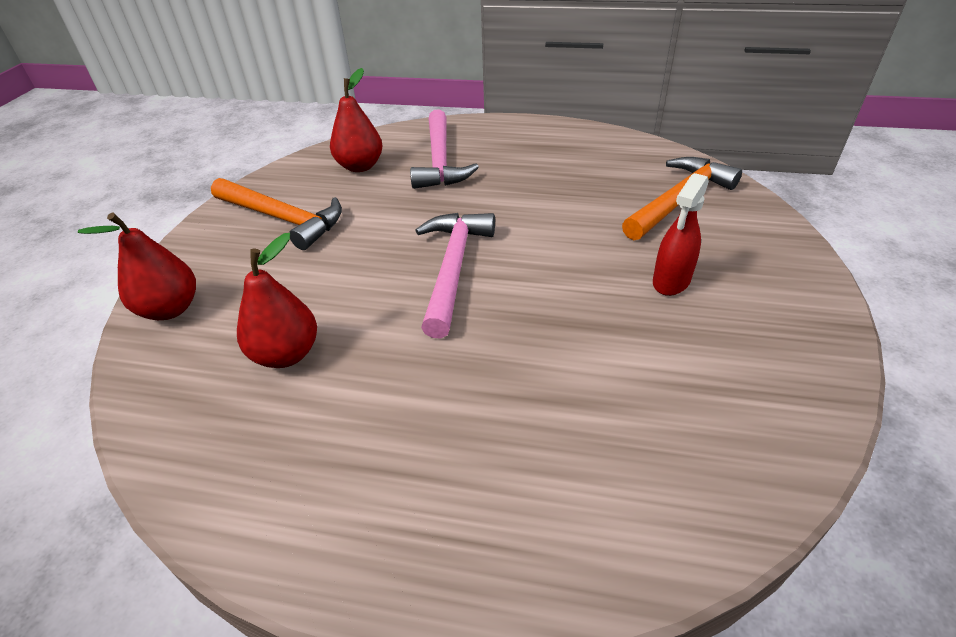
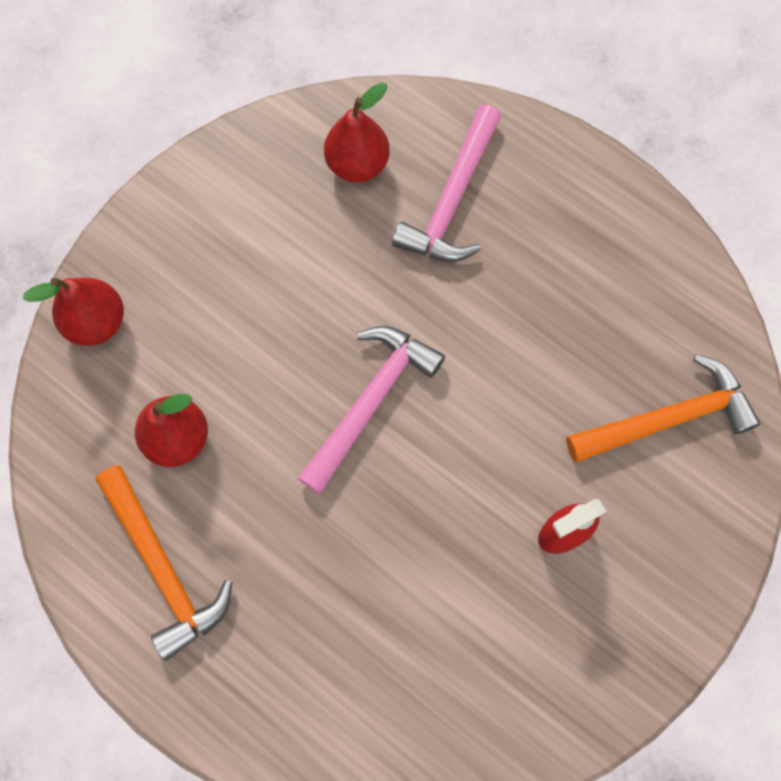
camera: 25 degrees right, 30 degrees up
orange hammer [211,178,342,250] -> orange hammer moved to [96,465,232,661]

